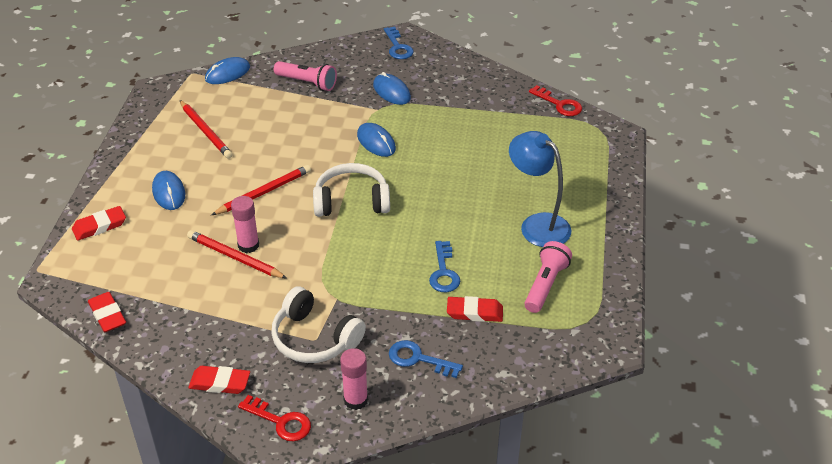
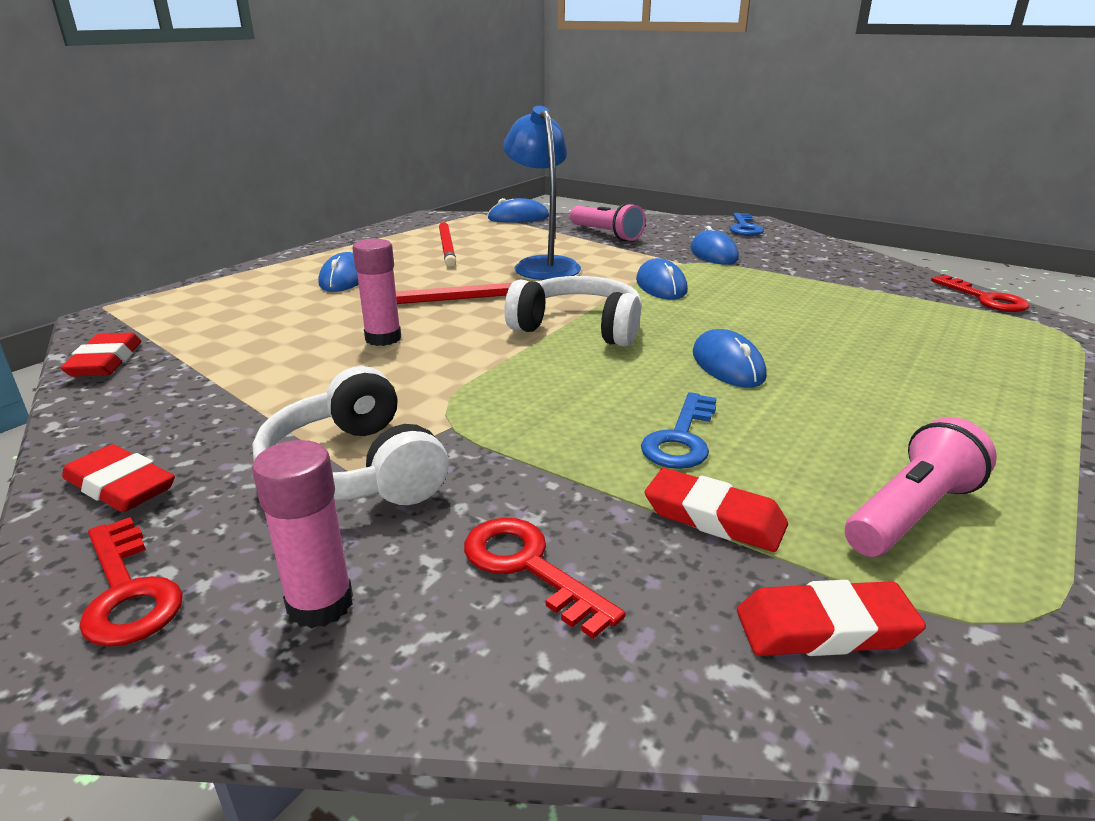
camera: 25 degrees right, 15 degrees down
red eraser [72,206,126,241] -> red eraser moved to [737,580,926,656]
red pencil [187,230,287,279] -> none
blue key [389,340,463,378] -> red key [464,518,625,639]
blue lamp [509,131,571,247] -> blue lamp moved to [503,106,581,280]
none -> blue mouse [693,329,767,388]

